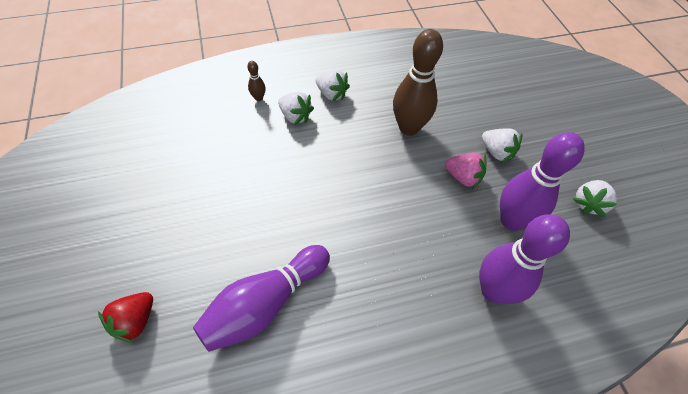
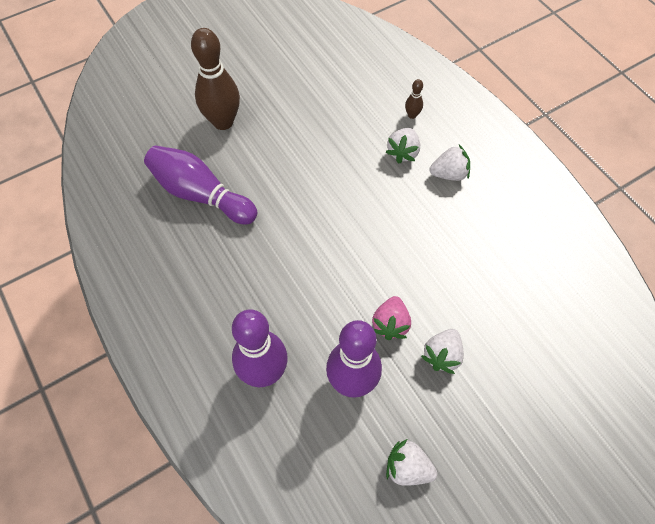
camera: 75 degrees right, 5 degrees up
red strawberry [98,292,153,343] -> none
white strawberry [316,70,350,101] -> white strawberry turned 120 degrees counterclockwise [429,145,470,181]
brown bowling pin [393,29,443,136] -> brown bowling pin moved to [191,28,240,130]

